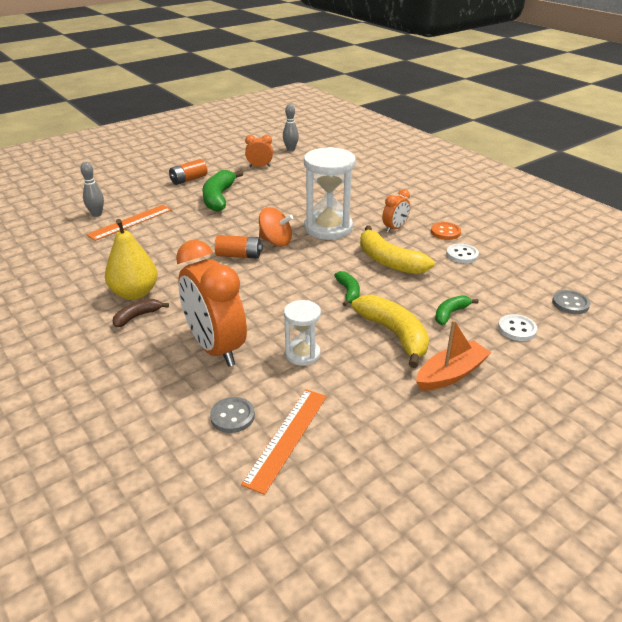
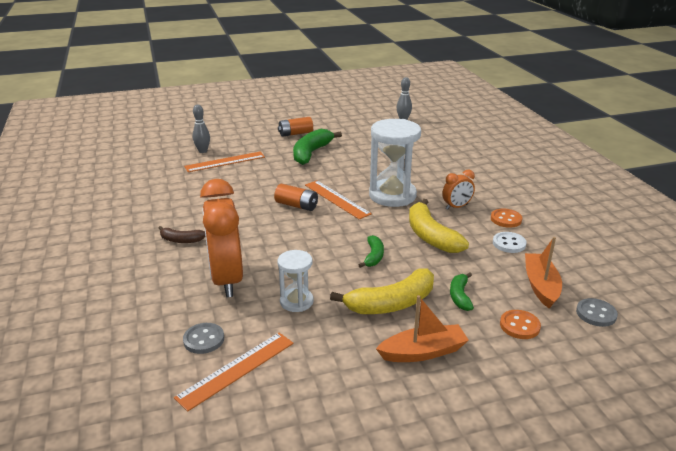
camera: 20 degrees right, 5 degrees down
yellow pear [105,219,158,300] -> none
brown banana [113,299,169,328] -> brown banana turned 150 degrees counterclockwise [159,226,205,243]
orange clock [245,135,273,167] -> none
orange spinning top [259,207,293,247] -> orange ruler [305,180,372,219]
yellow banana [352,295,429,368] -> yellow banana turned 75 degrees clockwise [330,269,434,314]
green banana [435,295,479,325] -> green banana turned 60 degrees counterclockwise [450,272,474,311]
white button [498,314,537,341] -> orange button [500,310,541,339]
none -> orange boat [525,237,562,309]

